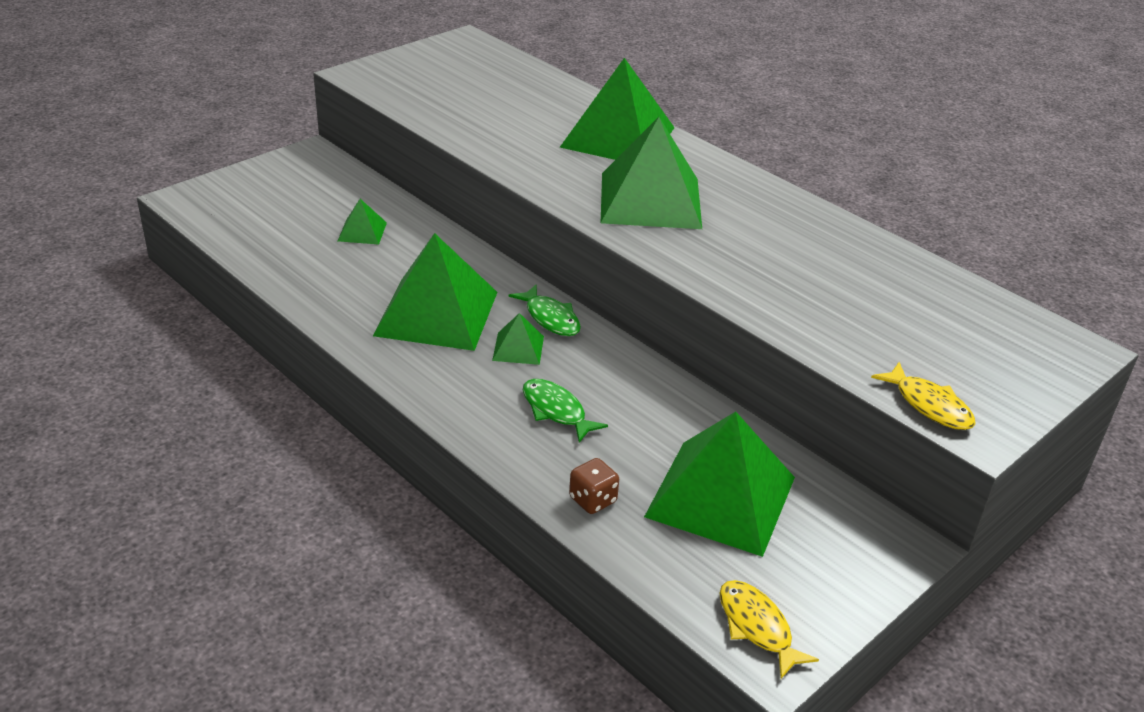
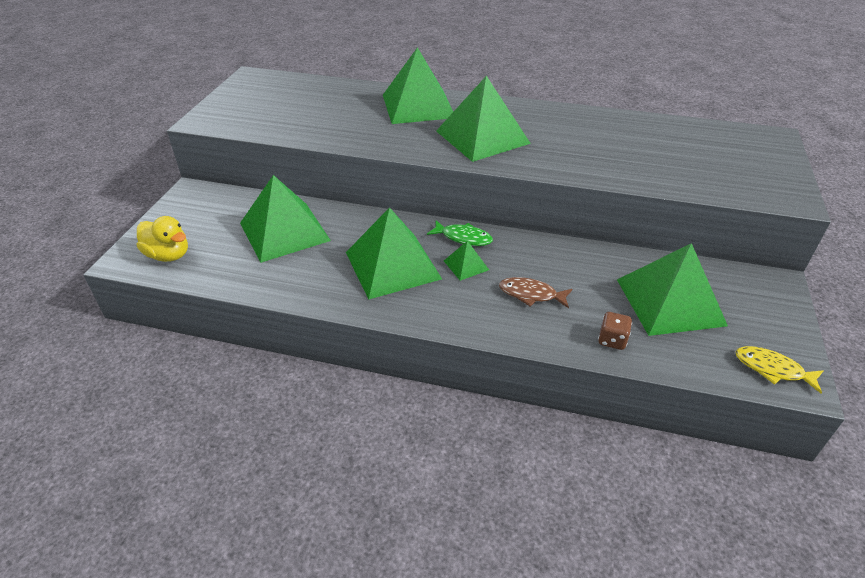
camera: 30 degrees left, 5 degrees up
green pyramid [338,199,387,245] -> green pyramid [240,175,331,263], size x2.24
green fish [523,379,608,443] -> brown fish [499,277,572,308]
yellow fish [871,362,976,430] -> none
none -> yellow duck [137,216,188,262]

